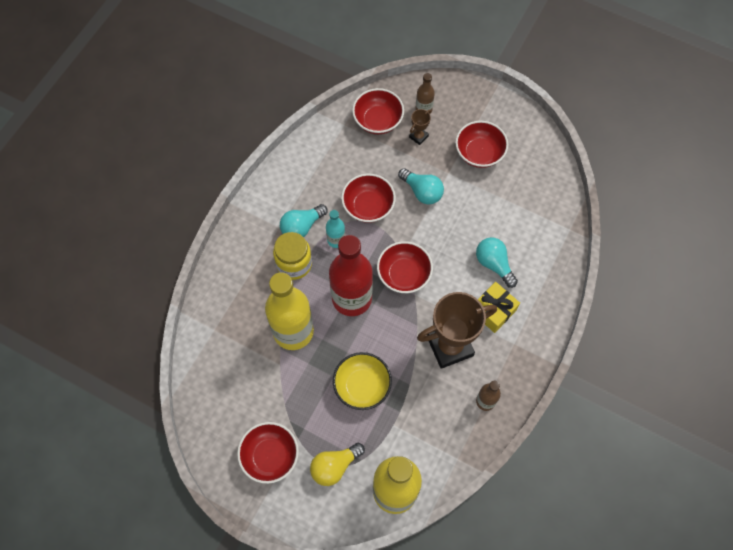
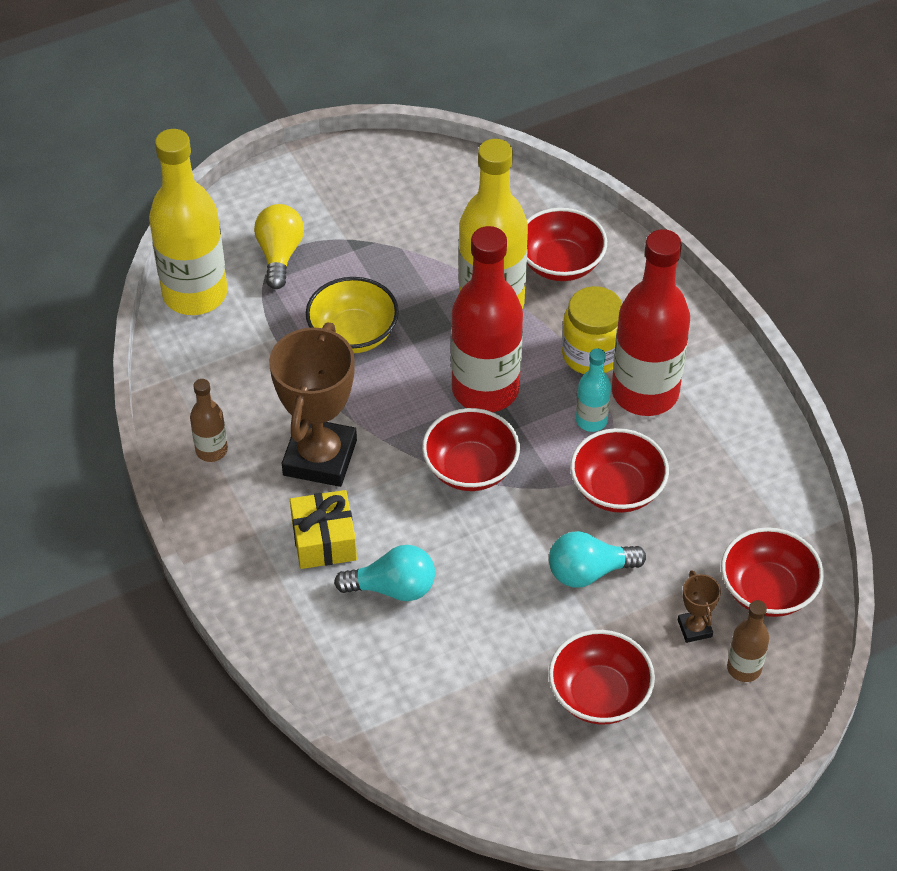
camera: 125 degrees right, 15 degrees down
red bowl [237,422,299,484] -> red bowl moved to [527,208,607,281]
turquoise light bulb [280,204,328,237] -> red bottle [612,229,690,416]

